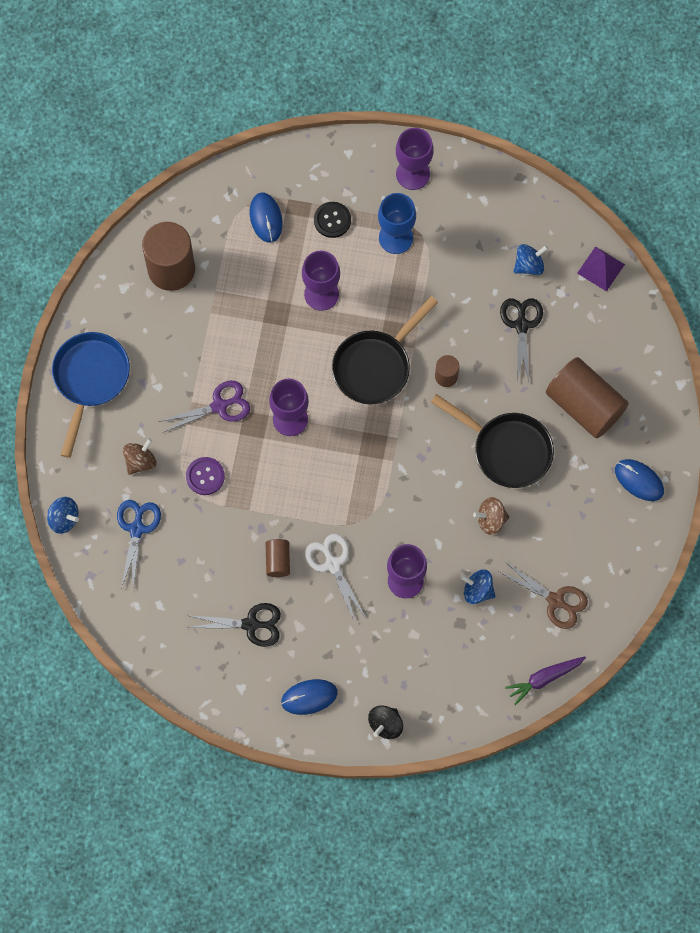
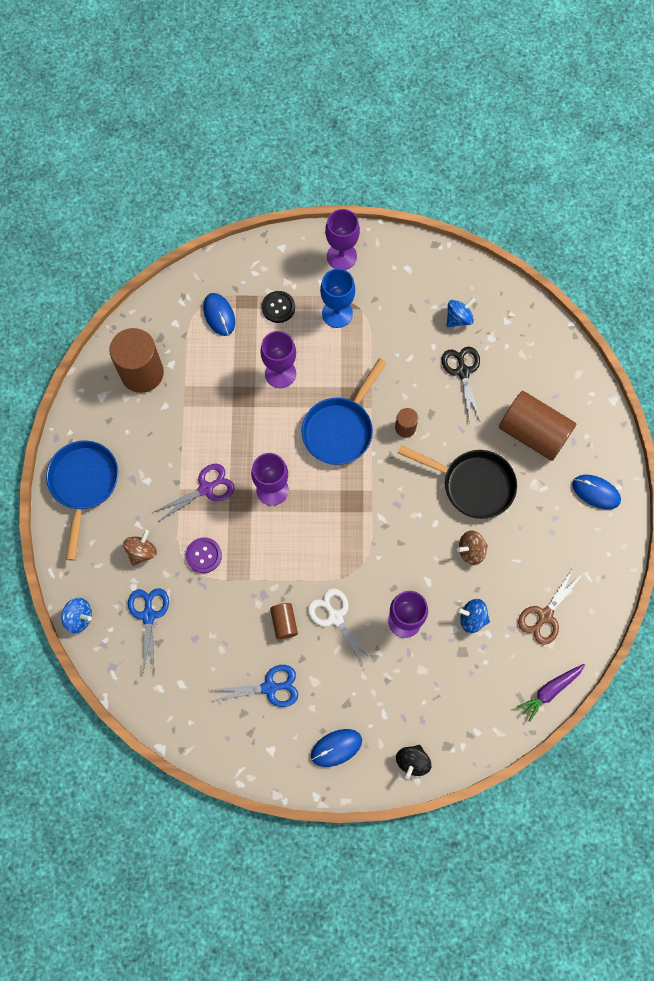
camera: 10 degrees left, 0 degrees up
black scissors [187,603,281,647] -> blue scissors [210,665,298,707]
black pan [332,296,438,405] -> blue pan [302,358,387,465]
brown scissors [499,561,588,629] -> brown scissors turned 105 degrees clockwise [518,567,583,645]
purple pyramid [577,246,625,292] -> none

